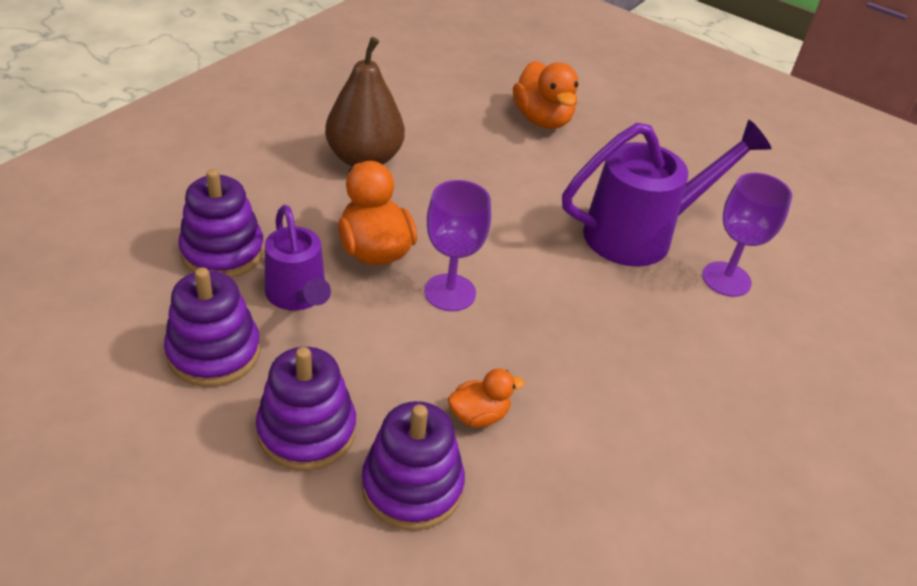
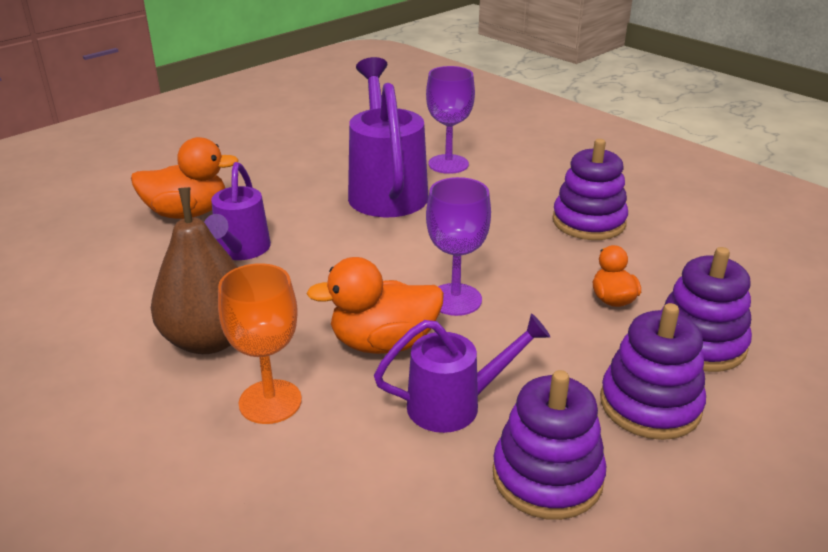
camera: 75 degrees left, 10 degrees down
purple stacking toy [178,169,264,278] -> purple stacking toy moved to [552,139,628,240]
none -> purple watering can [204,162,271,260]
none -> orange goblet [218,263,302,424]

